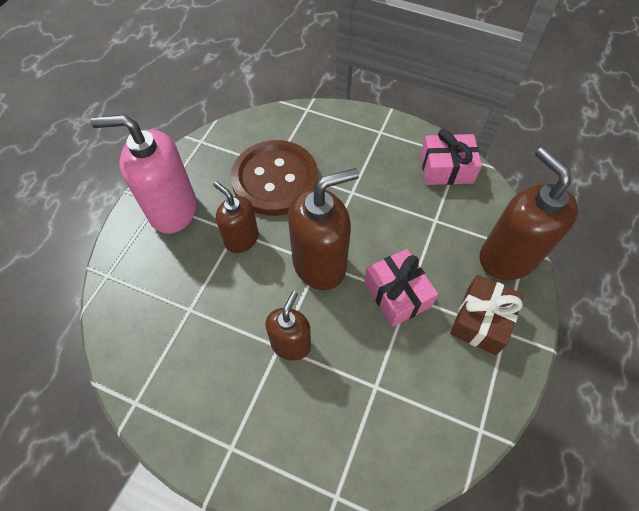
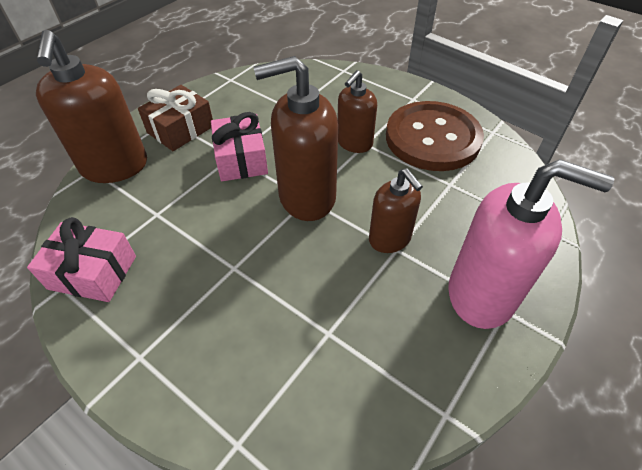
camera: 165 degrees left, 10 degrees down
brown button [231,140,318,216] -> brown button moved to [386,101,484,171]

